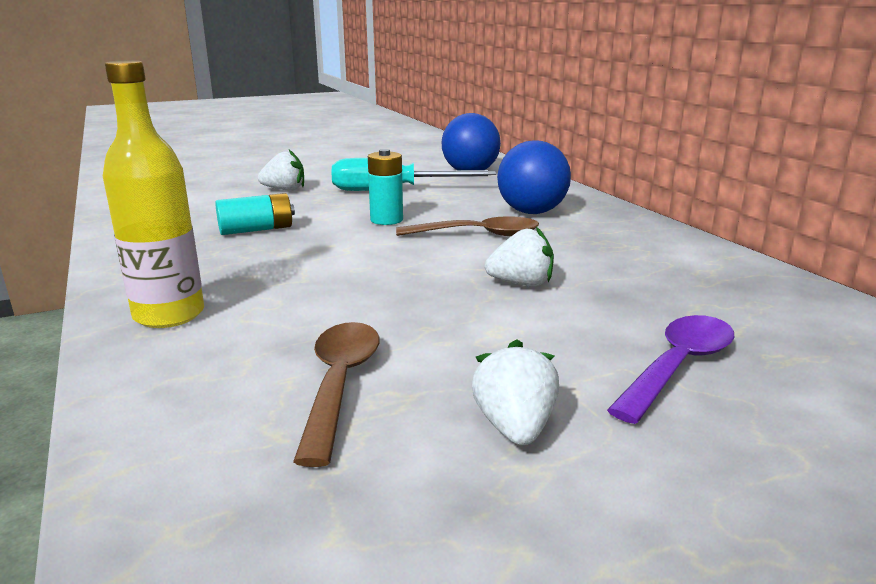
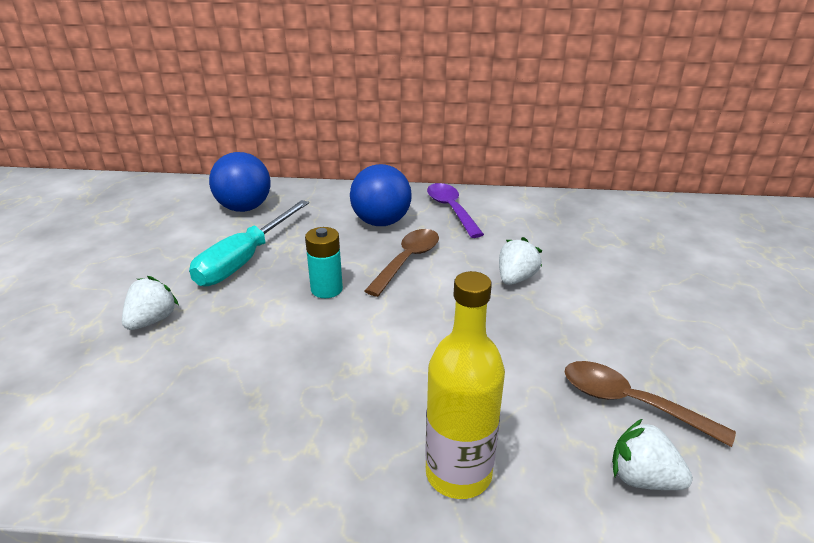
camera: 60 degrees left, 10 degrees up
turquoise battery [215,193,295,235] -> none
white strawberry [472,339,559,445] -> white strawberry moved to [612,419,693,490]
purple spoon [607,315,734,424] -> purple spoon moved to [427,183,484,238]

